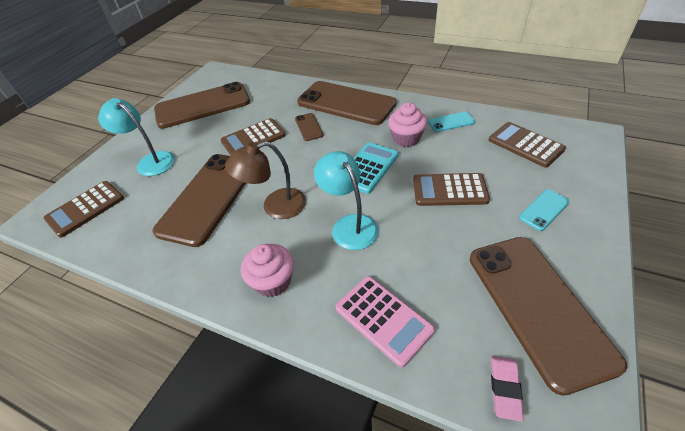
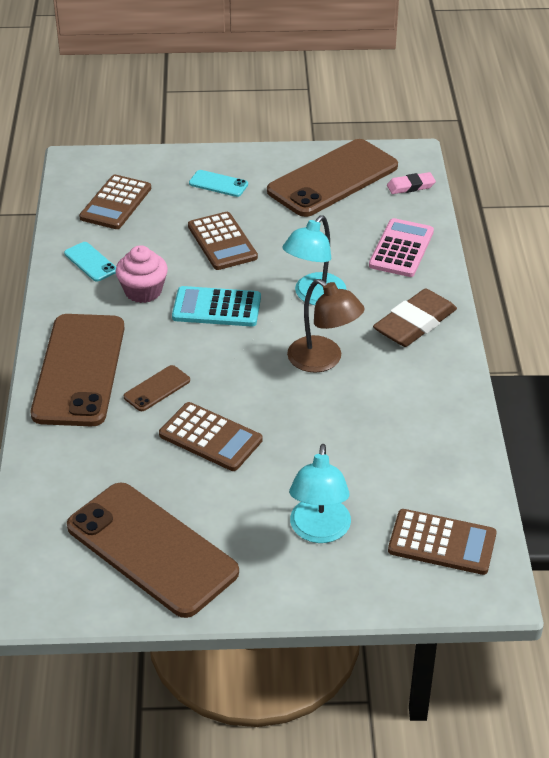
camera: 120 degrees left, 5 degrees down
brown phone [152,154,246,247] -> none
pink cupcake [241,244,294,297] -> brown eraser [373,288,457,347]

